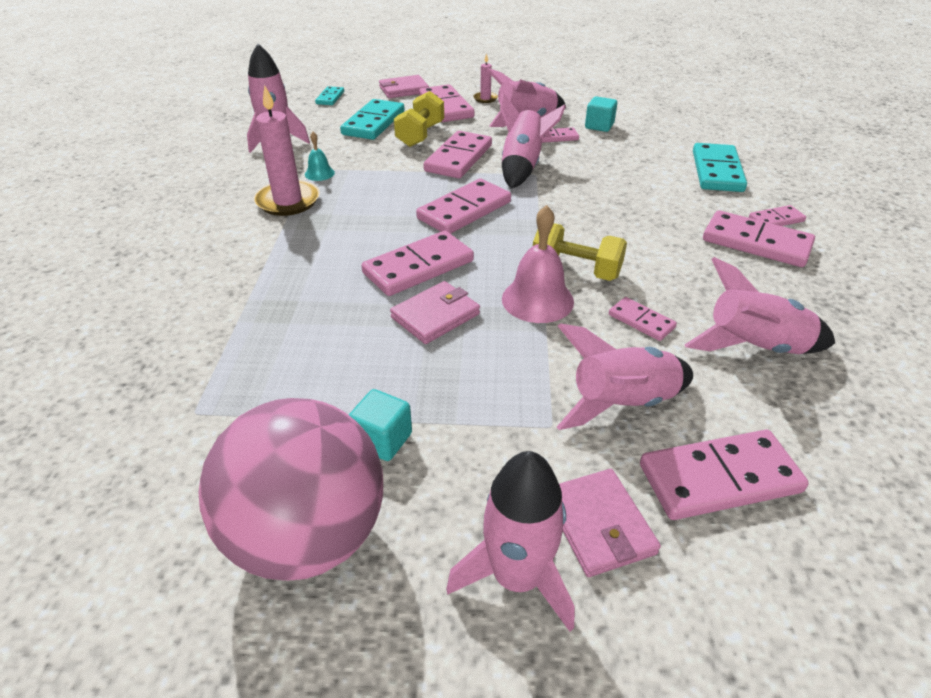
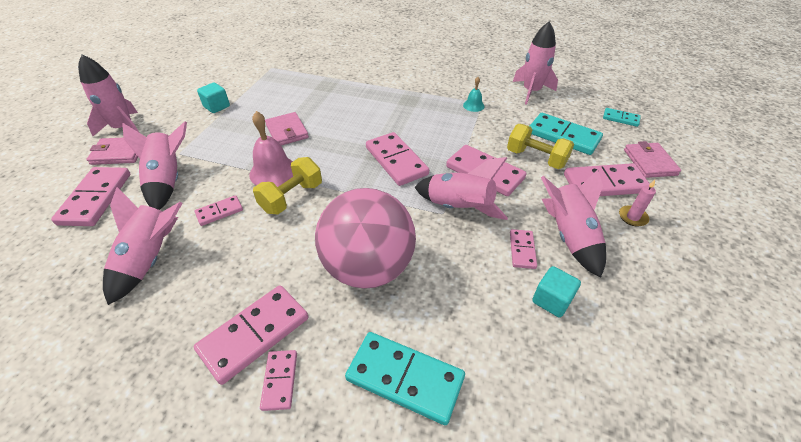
camera: 105 degrees right, 5 degrees up
pink ball [199,398,383,581] -> pink ball moved to [315,188,416,289]
pink candle [254,85,320,216] -> none
pink domino [361,231,474,296] -> none

